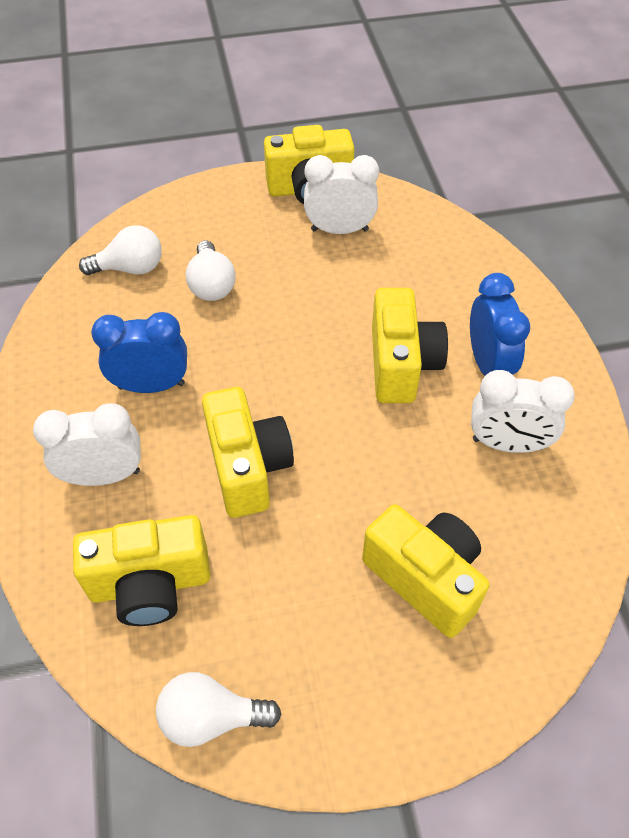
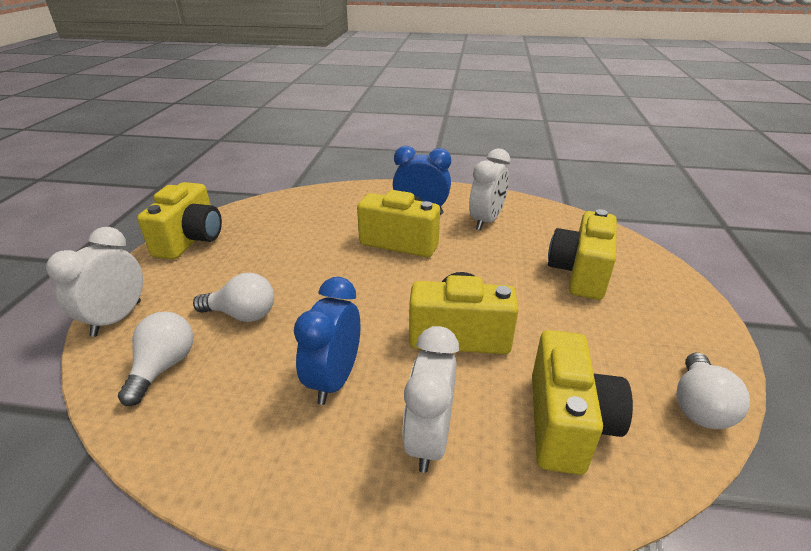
camera: 70 degrees left, 20 degrees down
white clock [304,155,379,234] -> white clock moved to [46,227,143,337]
yellow camera [362,504,489,638] -> yellow camera turned 45 degrees counterclockwise [548,209,617,300]

